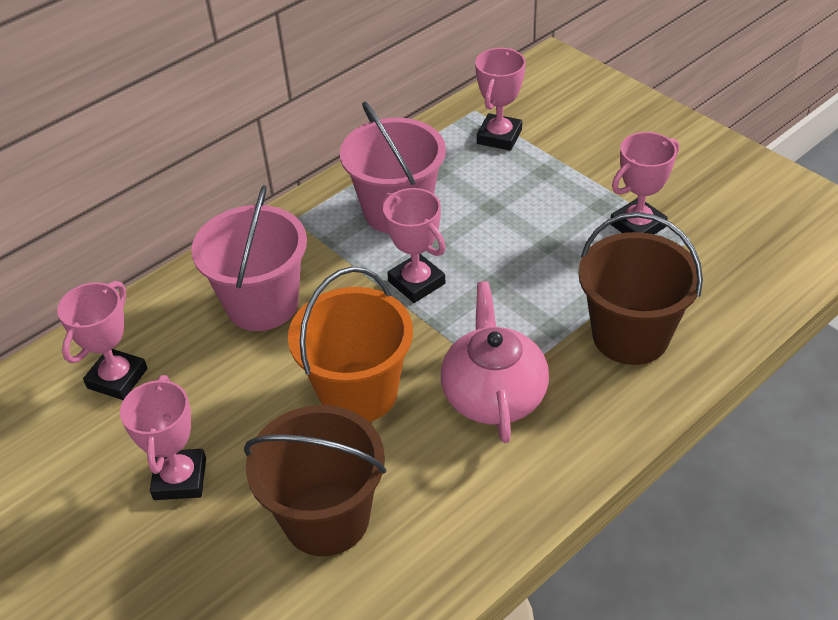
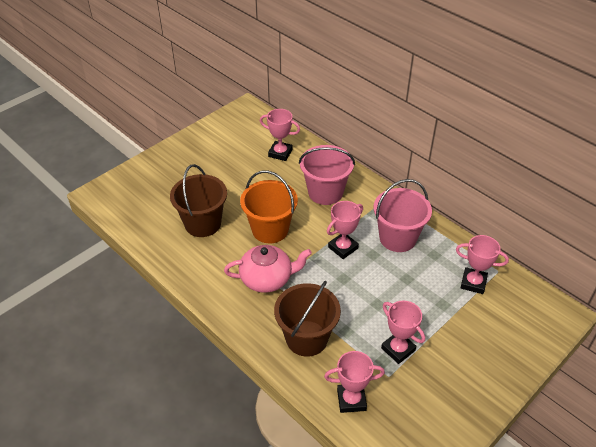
camera: 85 degrees right, 0 degrees up
pink trophy [120,375,206,500] -> pink trophy moved to [324,351,385,413]

